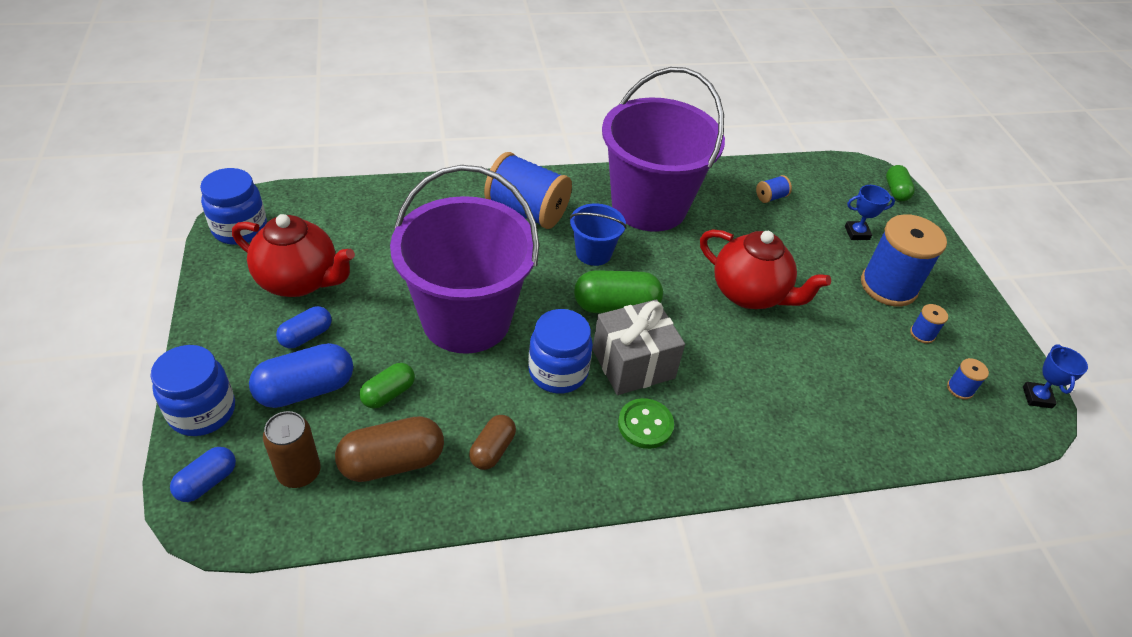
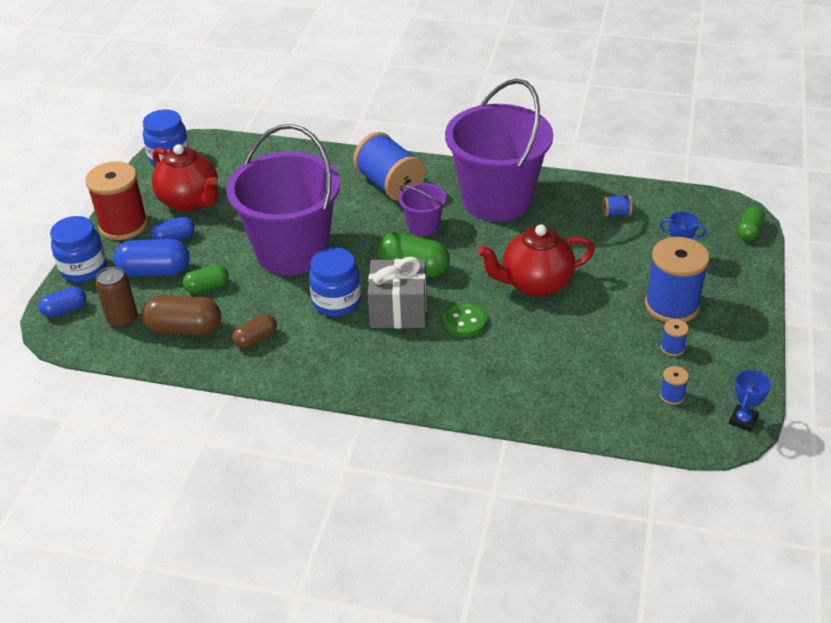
camera: 30 degrees right, 5 degrees down
blue bucket [569,203,627,266] -> purple bucket [399,183,447,236]
green button [618,398,674,449] -> green button moved to [443,302,487,337]
red teapot [700,229,831,309] -> red teapot turned 105 degrees clockwise [477,224,595,297]
none -> red spool [85,161,148,240]

